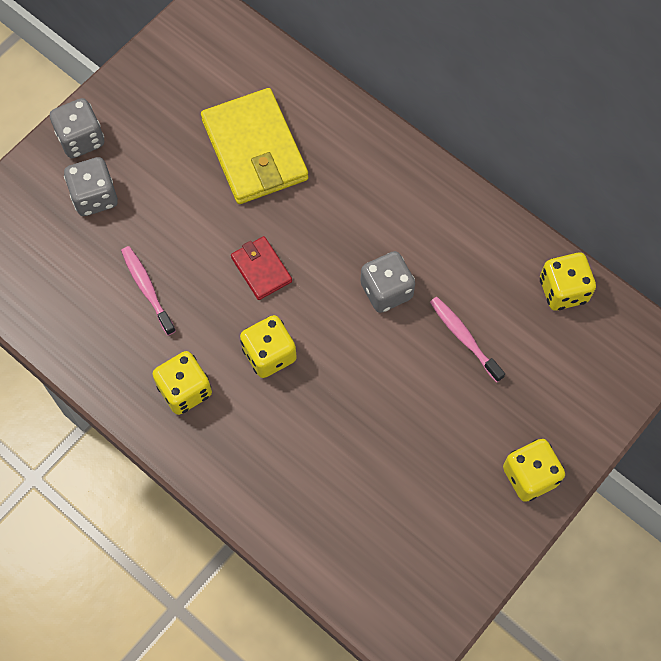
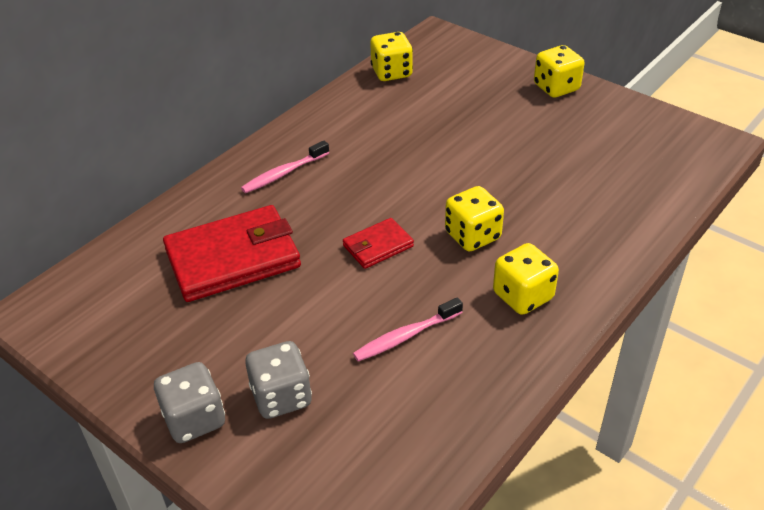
camera: 90 degrees left, 25 degrees down
yellow wallet [201,88,308,204] -> red wallet [163,205,301,302]
grey dice [361,251,415,313] -> none
pink toothbrush [430,297,505,383] -> pink toothbrush moved to [241,141,329,193]

